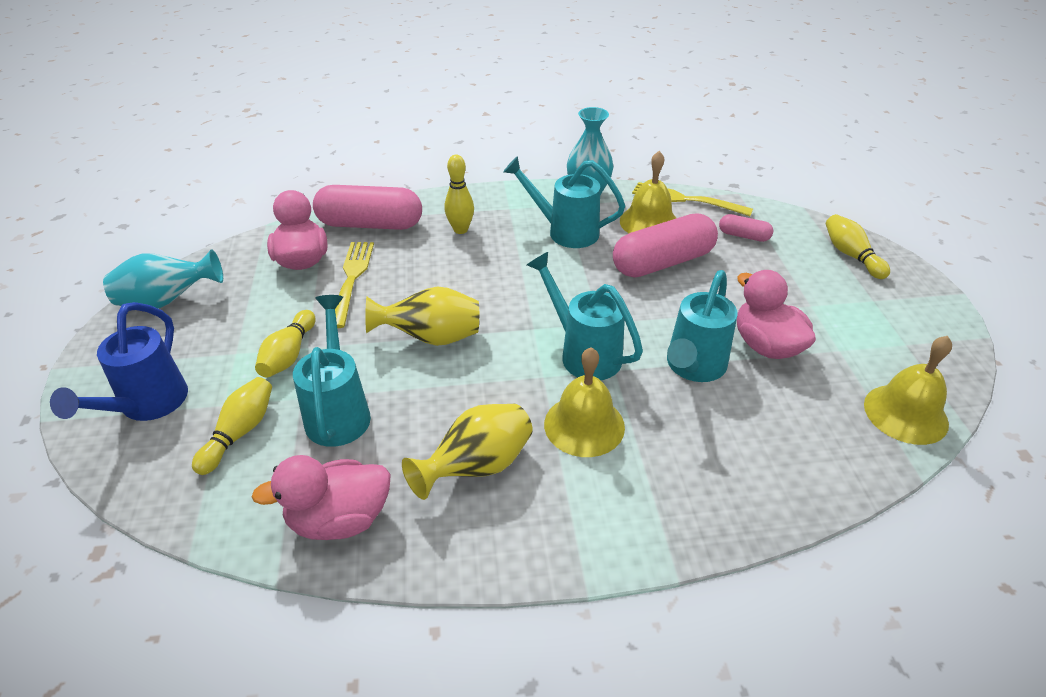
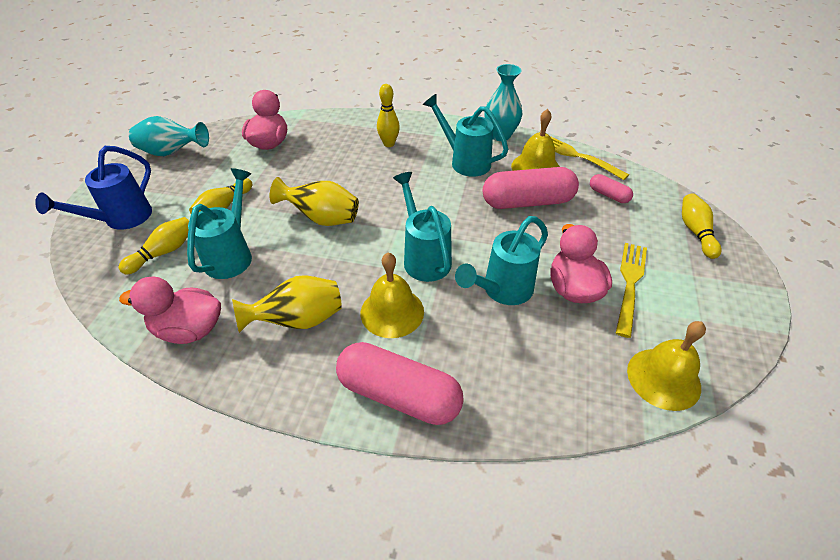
camera: 20 degrees right, 5 degrees up
pink capsule [313,185,422,230] -> pink capsule moved to [336,342,464,425]
yellow fork [335,242,374,328] -> yellow fork moved to [616,243,647,338]

